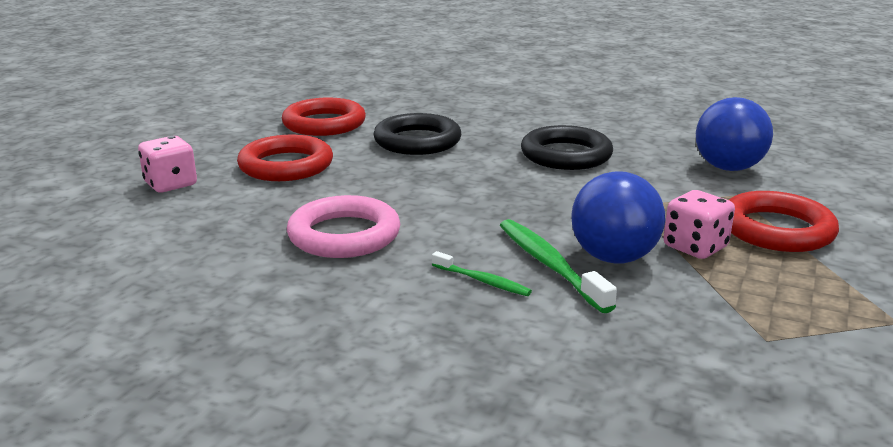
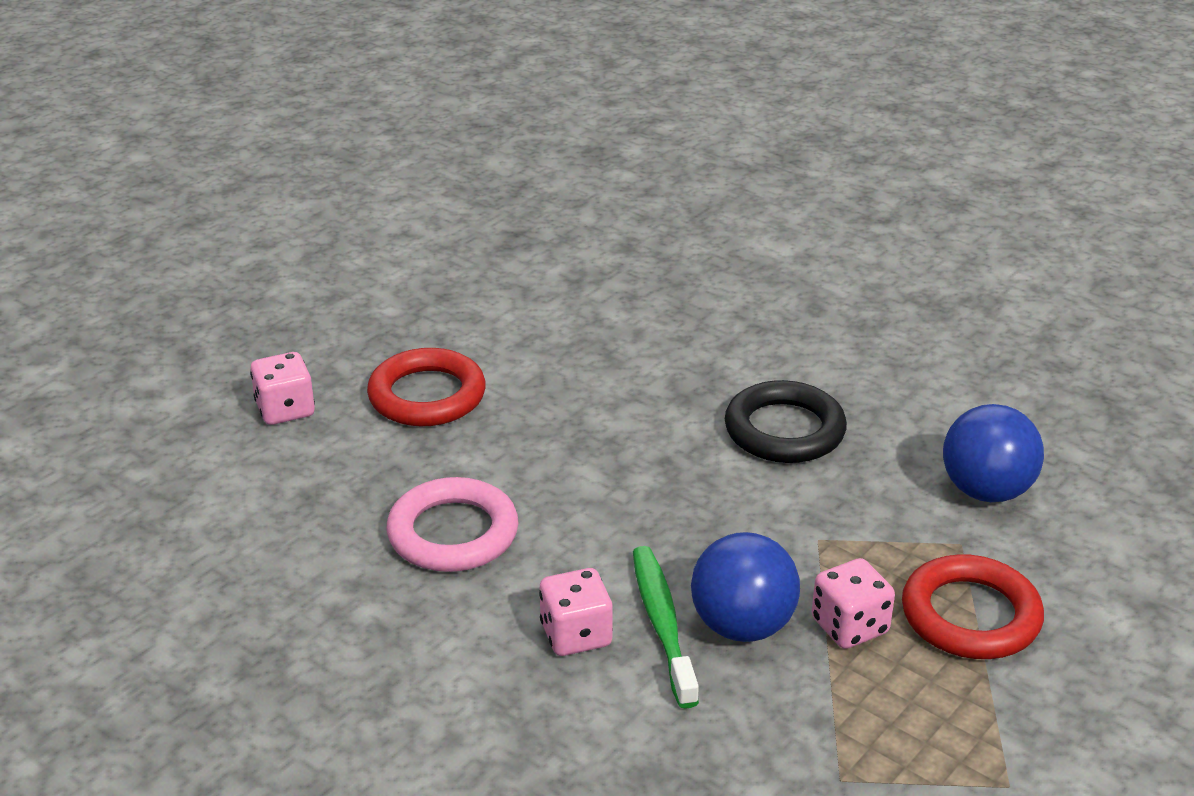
camera: 15 degrees right, 10 degrees up
red ring [282,98,366,136] -> none
black ring [373,113,461,155] -> none
green toothbrush [432,251,532,296] -> pink dice [539,568,613,656]

